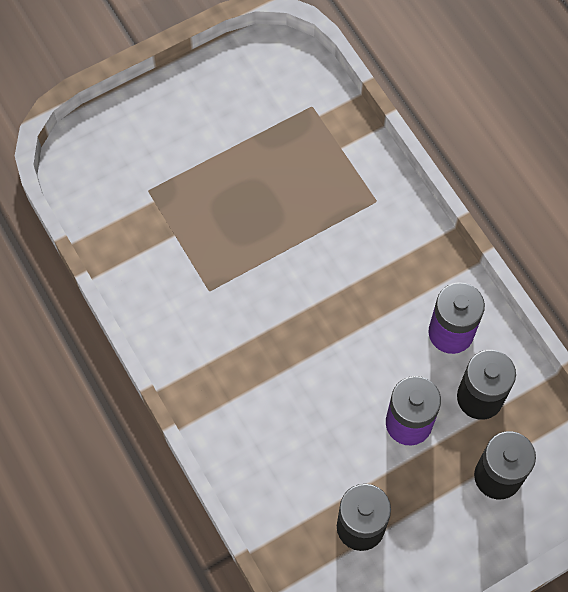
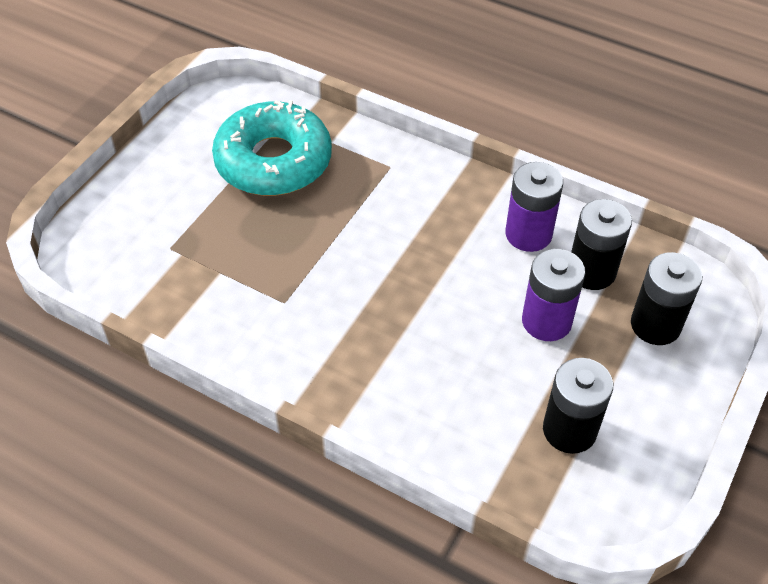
camera: 30 degrees left, 15 degrees down
none -> turquoise donut [212,100,332,196]

